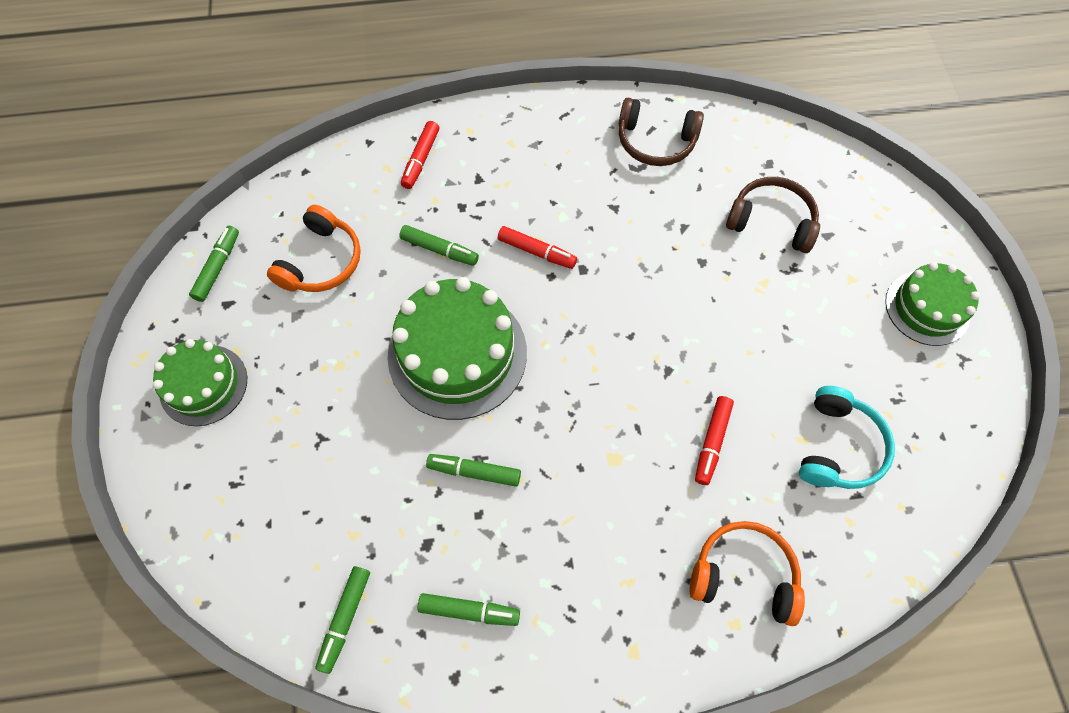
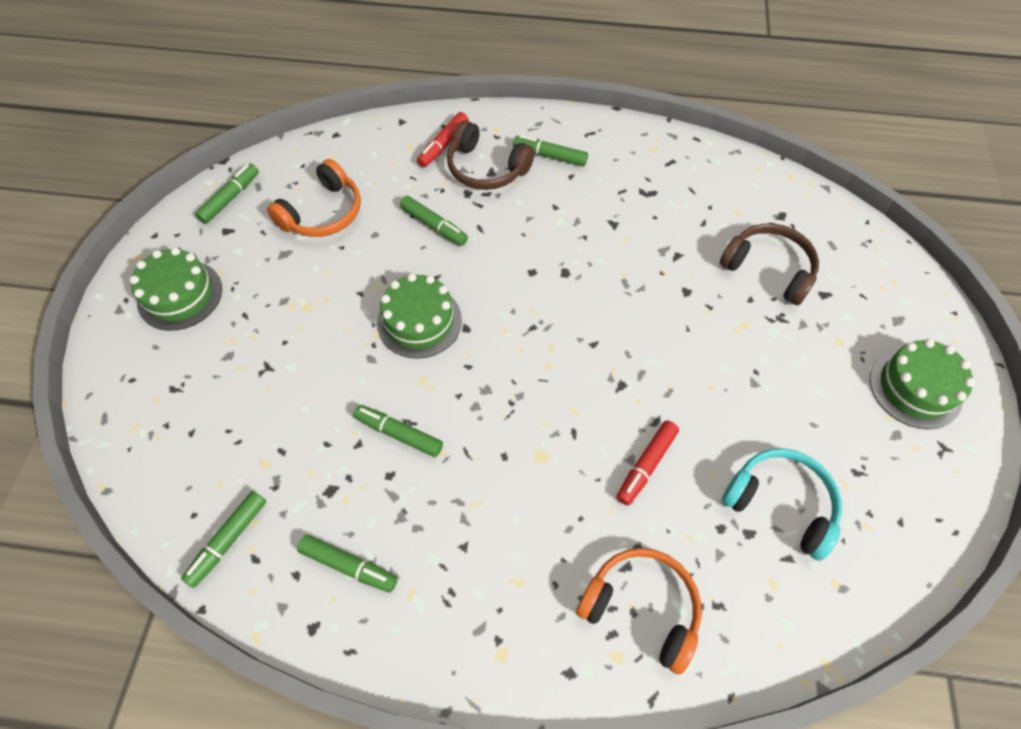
camera: 15 degrees right, 5 degrees down
green cake [388,277,527,420] -> green cake [377,273,462,359], size x0.61
red marker [498,226,577,269] -> none
brown headphones [619,98,704,166] -> brown headphones moved to [447,120,535,190]
turquoise headphones [799,386,895,489] -> turquoise headphones turned 90 degrees counterclockwise [722,448,842,561]
none -> green marker [513,135,588,166]

